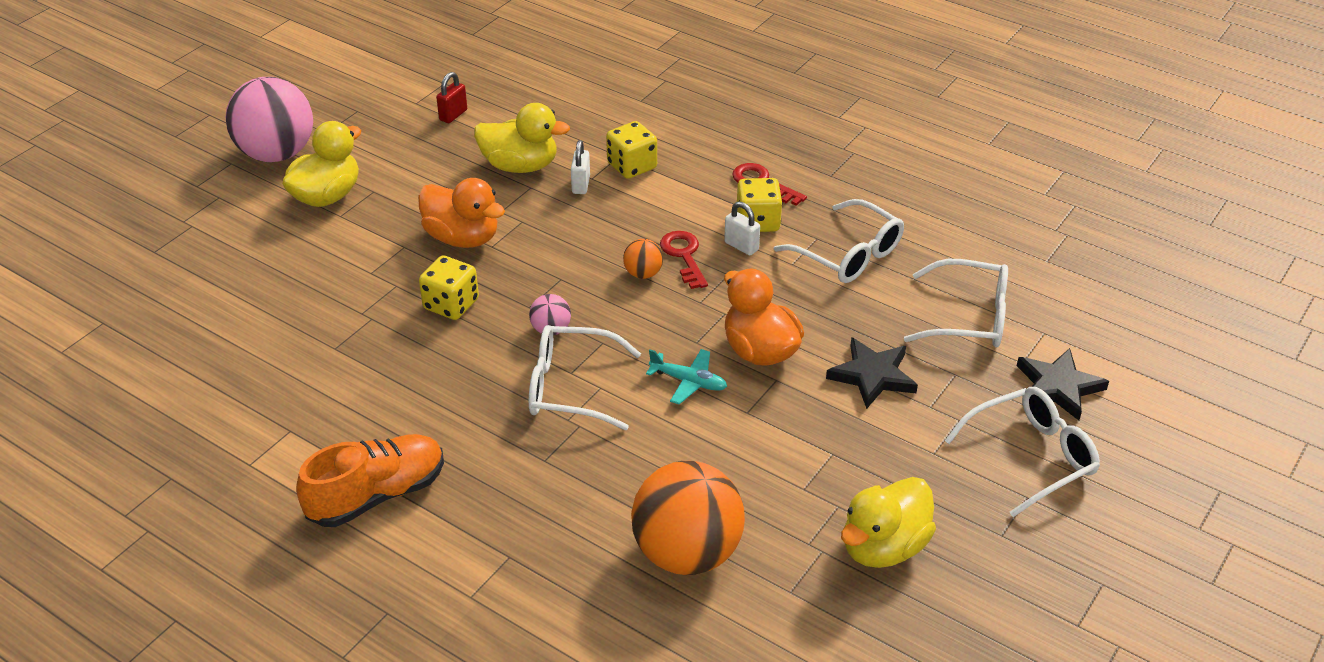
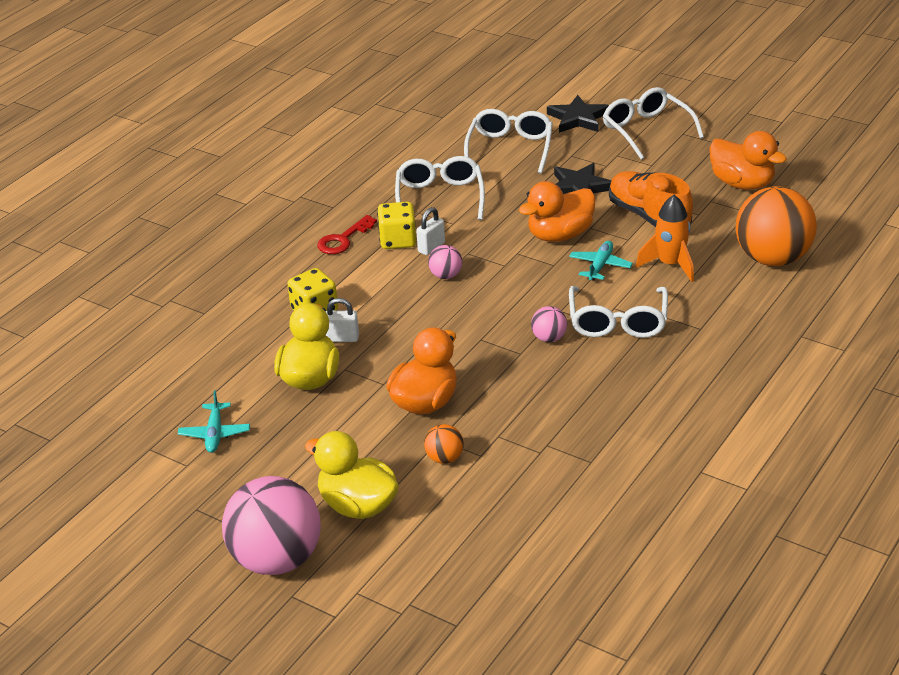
camera: 90 degrees left, 5 degrees down
orange shoe [296,434,444,527] -> orange shoe moved to [609,171,693,227]
yellow dice [419,256,479,320] -> none
red padlock [436,72,467,123] -> turquoise plane [178,390,250,453]
orange ball [623,239,663,279] -> orange ball moved to [424,424,464,464]
red key [660,231,708,289] -> pink ball [428,245,462,279]
white glasses [774,199,904,283] -> white glasses turned 45 degrees counterclockwise [395,156,485,220]
yellow duck [841,477,936,568] -> orange duck [709,131,787,190]
none -> orange rocket [636,195,694,282]

